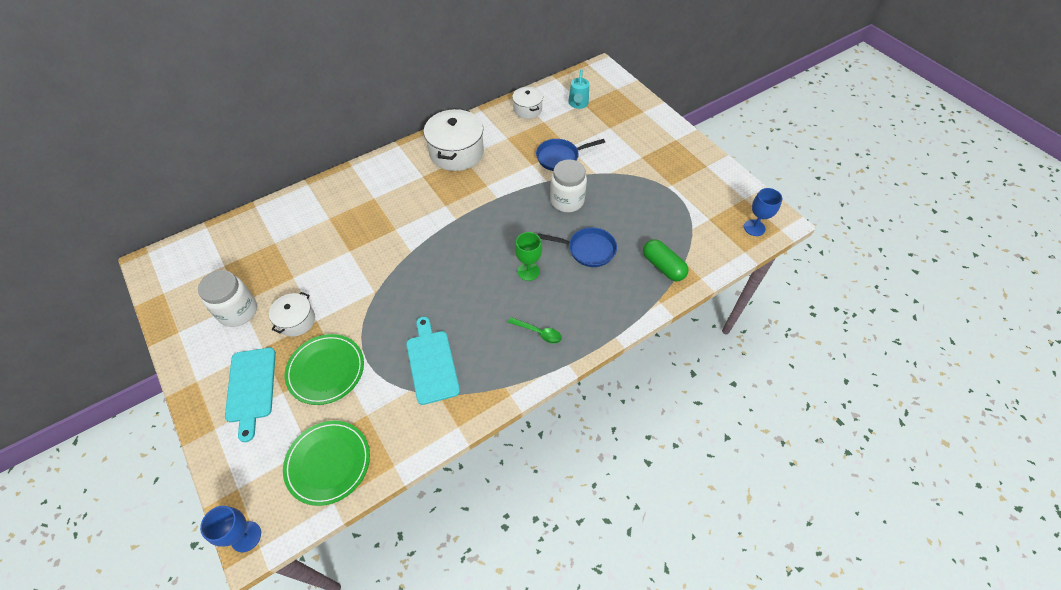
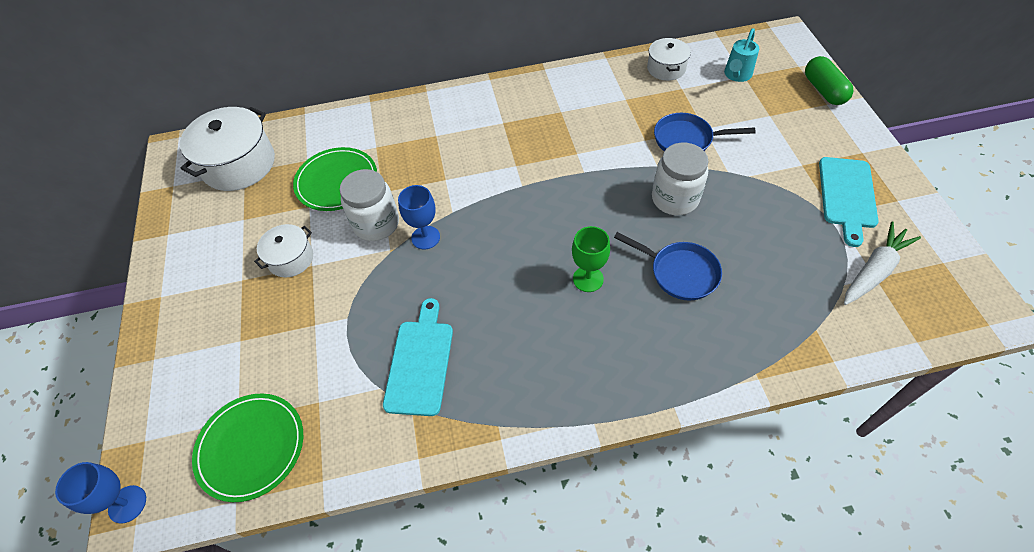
camera: 25 degrees right, 0 degrees up
white jar [198,270,257,327] -> white jar moved to [340,169,399,241]
turquoise cutting board [225,347,276,442] -> turquoise cutting board moved to [819,157,878,247]
green plate [285,334,364,405] -> green plate moved to [293,147,377,211]
white pot [424,109,484,171] -> white pot moved to [180,107,275,191]
green spoon [508,317,562,343] -> none
green capsule [643,239,688,281] -> green capsule moved to [805,56,854,105]
blue goblet [744,188,782,236] -> blue goblet moved to [398,185,440,250]
none -> white carrot [844,221,921,305]

